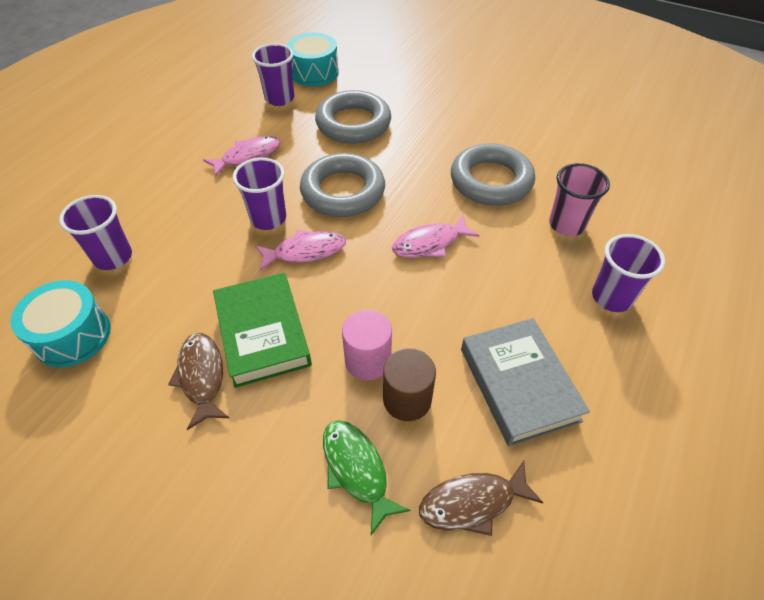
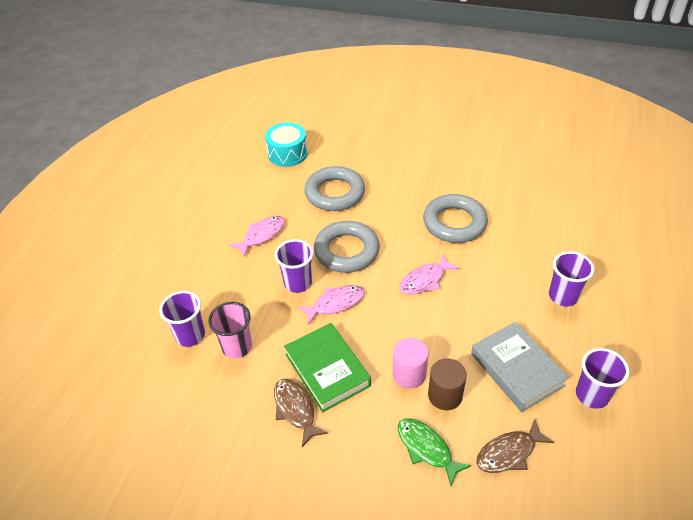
camera: 10 degrees left, 5 degrees down
turquoise drum [11,280,111,368] -> none
purple cup [252,43,294,106] -> purple cup moved to [576,348,629,409]
pink cup [549,163,610,236] -> pink cup moved to [208,302,252,359]

